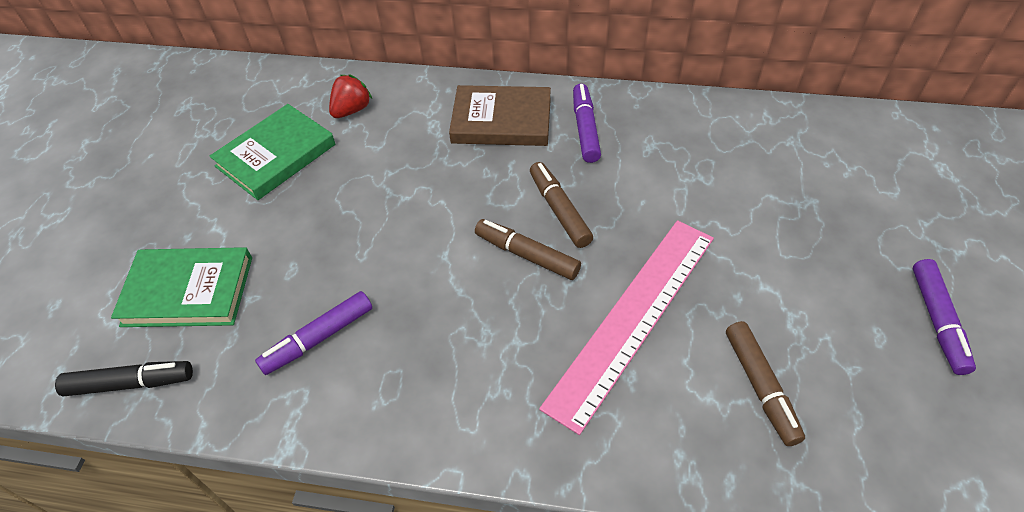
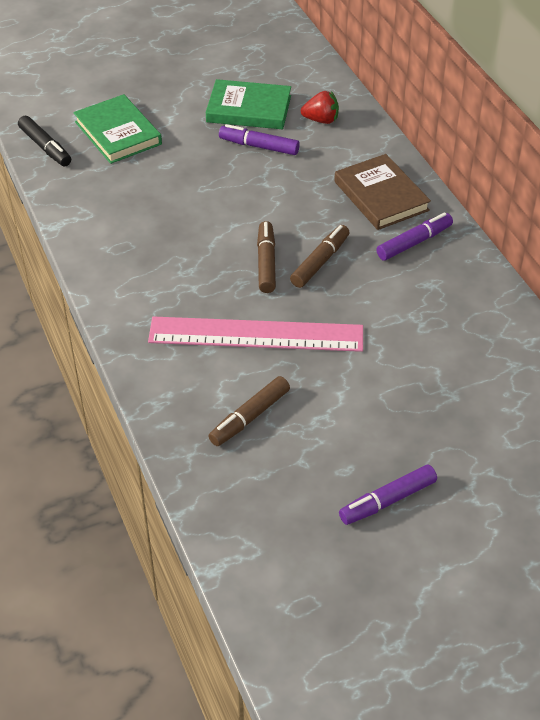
camera: 55 degrees right, 5 degrees down
purple marker [255,291,372,375] -> purple marker moved to [219,124,300,155]

